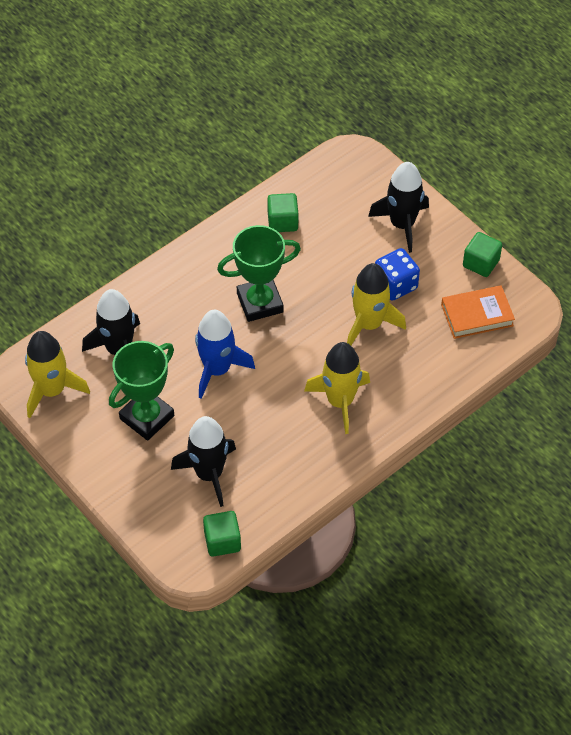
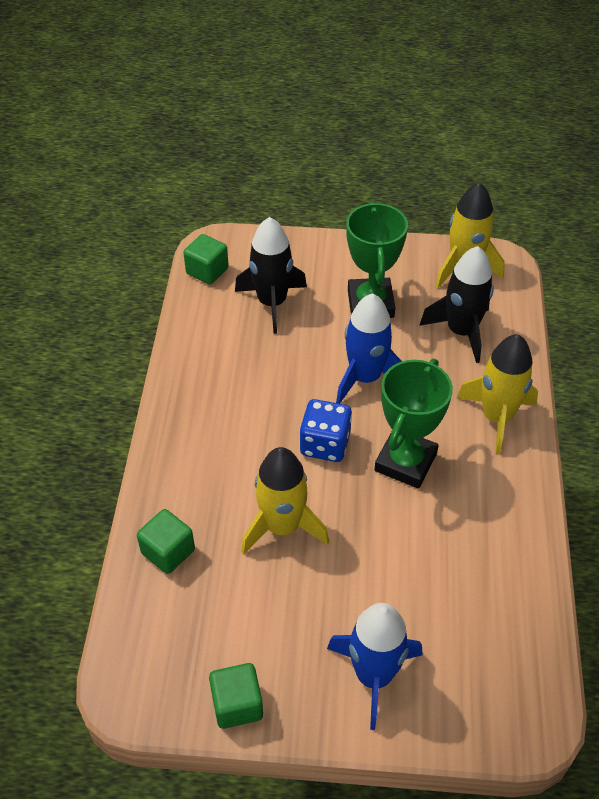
camera: 135 degrees right, 5 degrees down
green cube [267,193,298,232] -> green cube moved to [137,509,195,574]
yellow rocket [304,342,370,434] -> yellow rocket moved to [457,334,538,455]
black rocket [368,162,429,253] -> blue rocket [327,603,422,730]
blue dice [375,248,420,301] -> blue dice moved to [300,399,352,462]
orange book [441,285,515,339] -> none

